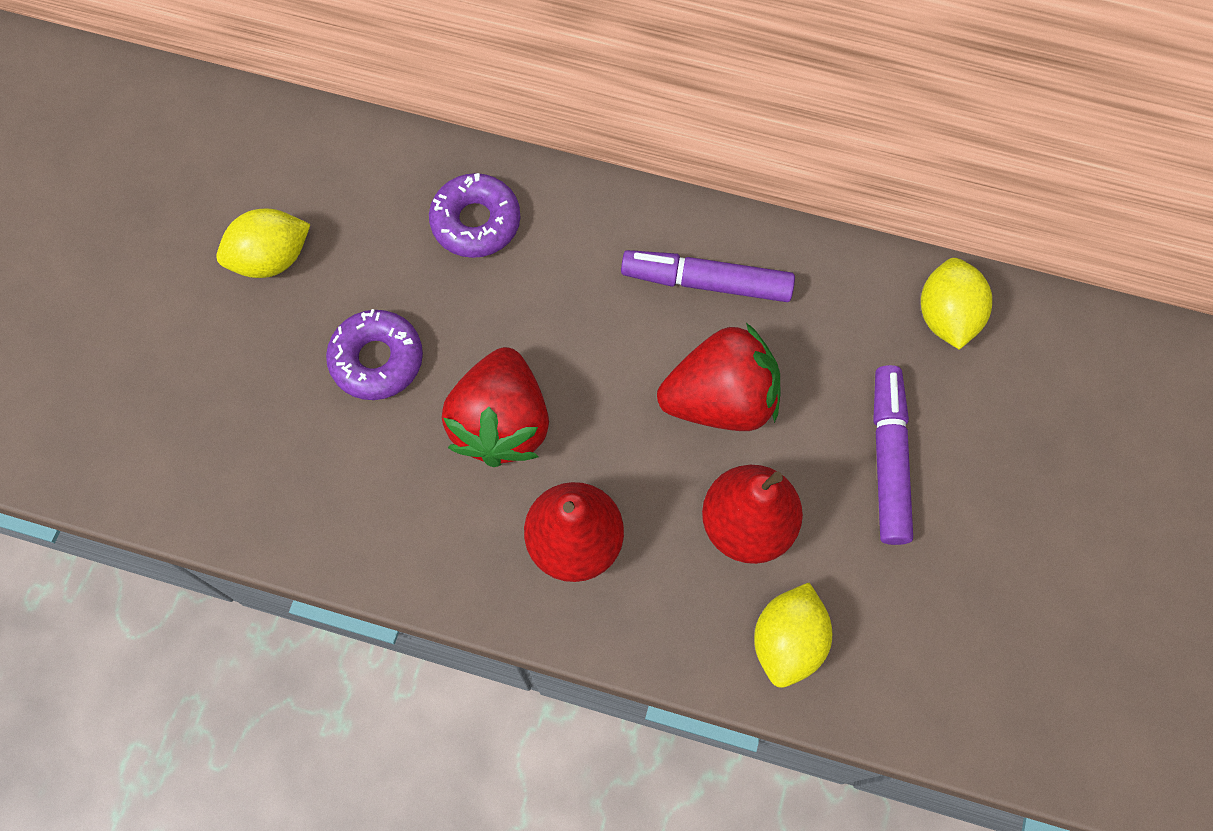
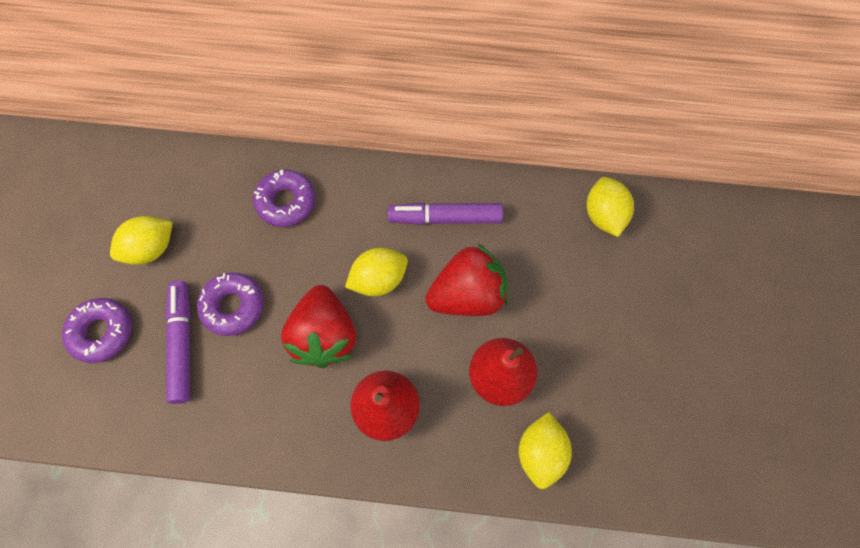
camera: 10 degrees left, 0 degrees up
purple marker [873,365,913,545] -> purple marker moved to [165,280,191,404]
none -> purple donut [62,298,132,363]
none -> yellow lemon [345,248,408,296]

